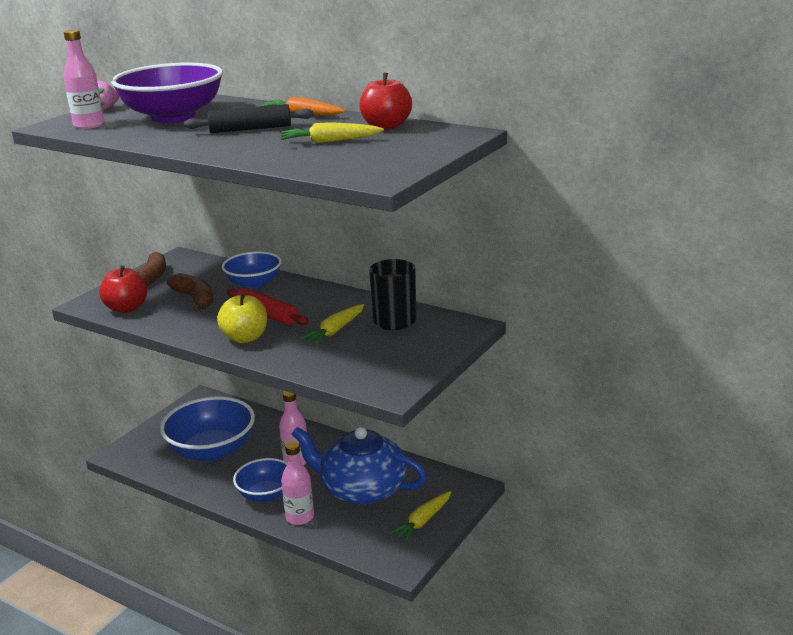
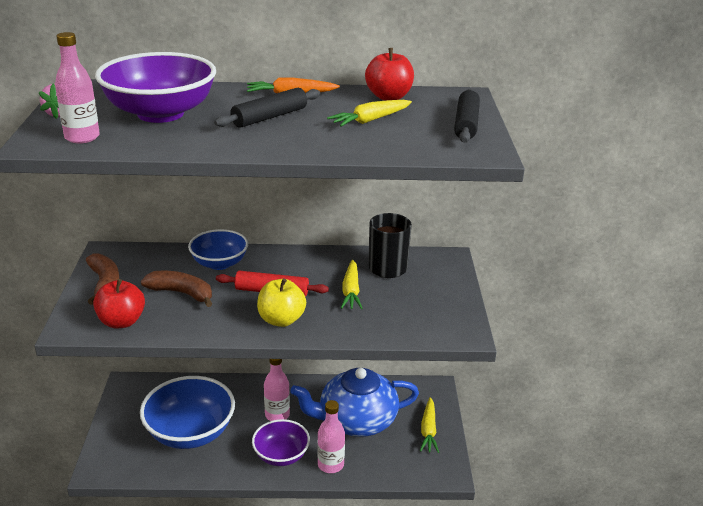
camera: 35 degrees left, 5 degrees up
blue bowl [233,458,287,502] -> purple bowl [252,419,310,466]
none -> black rolling pin [454,89,480,142]

